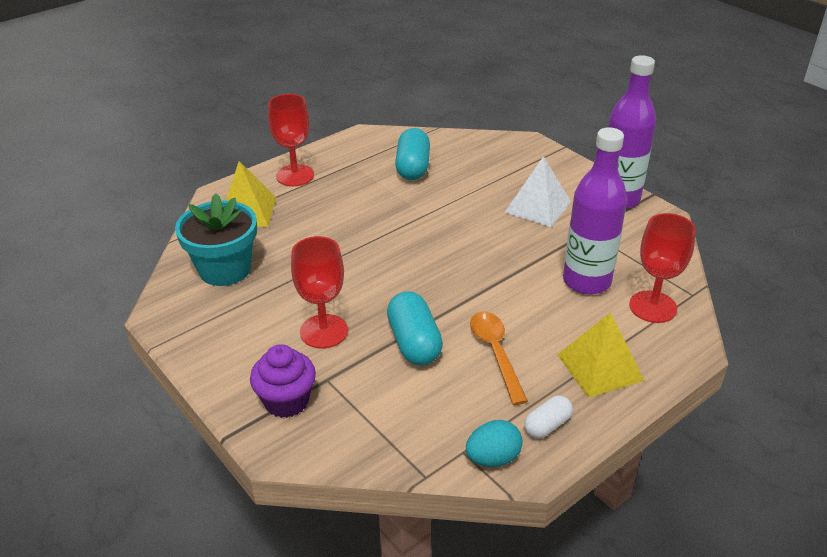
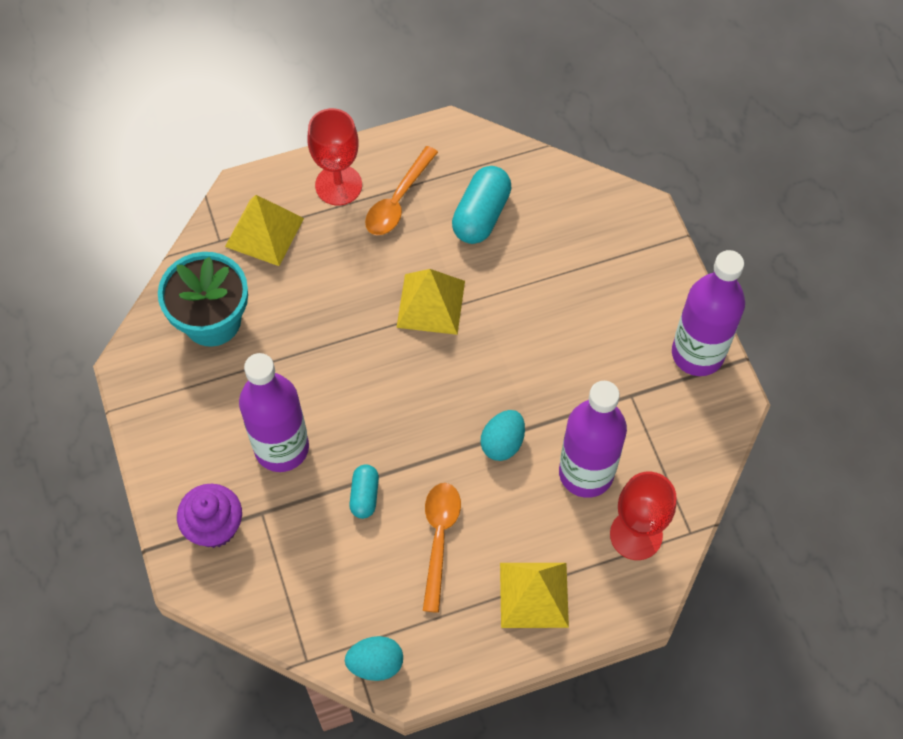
camera: 20 degrees right, 25 degrees up
red goblet [291,236,348,348] -> purple bottle [239,353,309,472]
turquoise capsule [387,291,443,365] -> turquoise capsule [349,464,379,519], size x0.58
white pyramid [505,156,571,227] -> none
white capsule [524,395,573,439] -> none
none -> orange spoon [365,146,438,235]
none -> yellow pyramid [396,269,465,335]
none -> turquoise egg [481,410,525,461]

